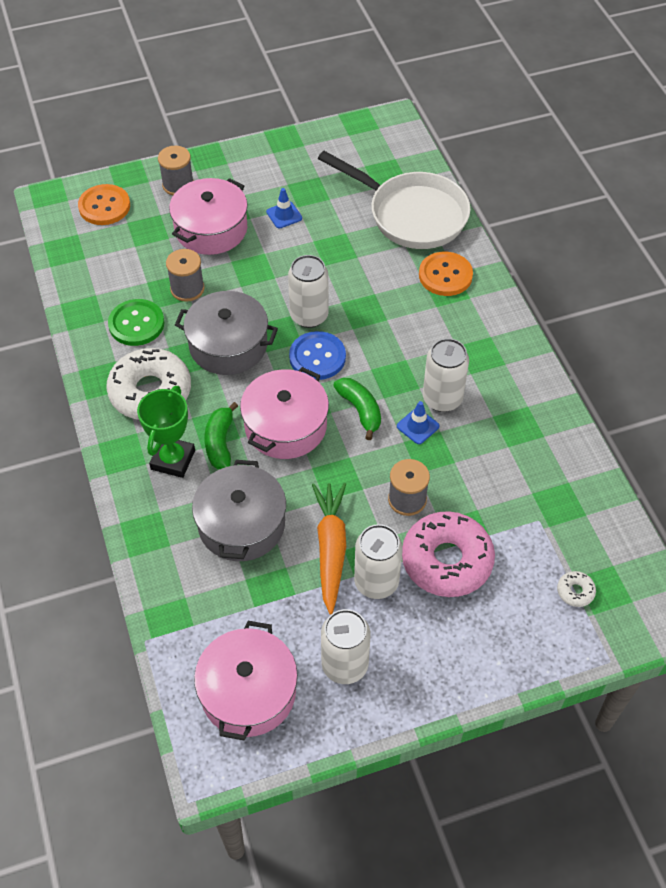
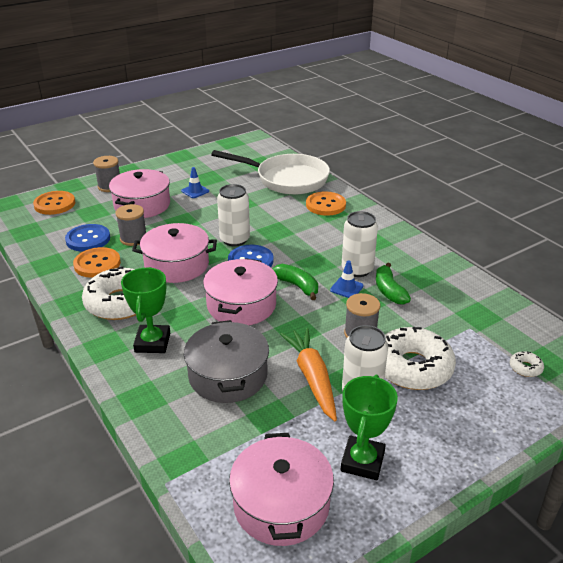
camera: 15 degrees left, 20 degrees down
green button [108,299,165,346] -> orange button [73,247,121,278]
grey pot [175,291,278,375] -> pink pot [132,223,217,283]
green banana [204,402,238,469] -> green banana moved to [376,263,411,305]
white can [321,609,371,684] -> green trophy [341,375,398,480]
pink donut [402,511,495,597] -> white donut [385,327,456,390]
none -> blue button [65,224,110,252]

